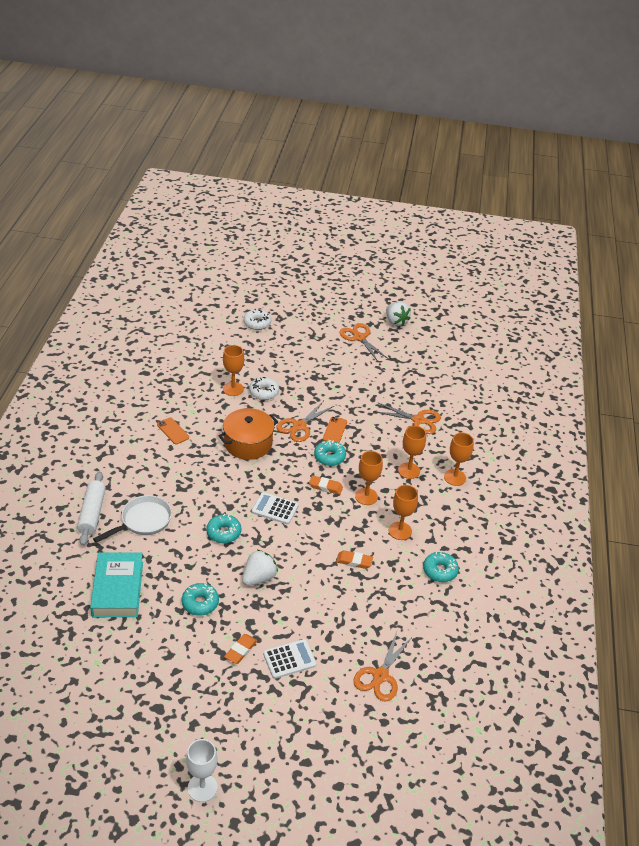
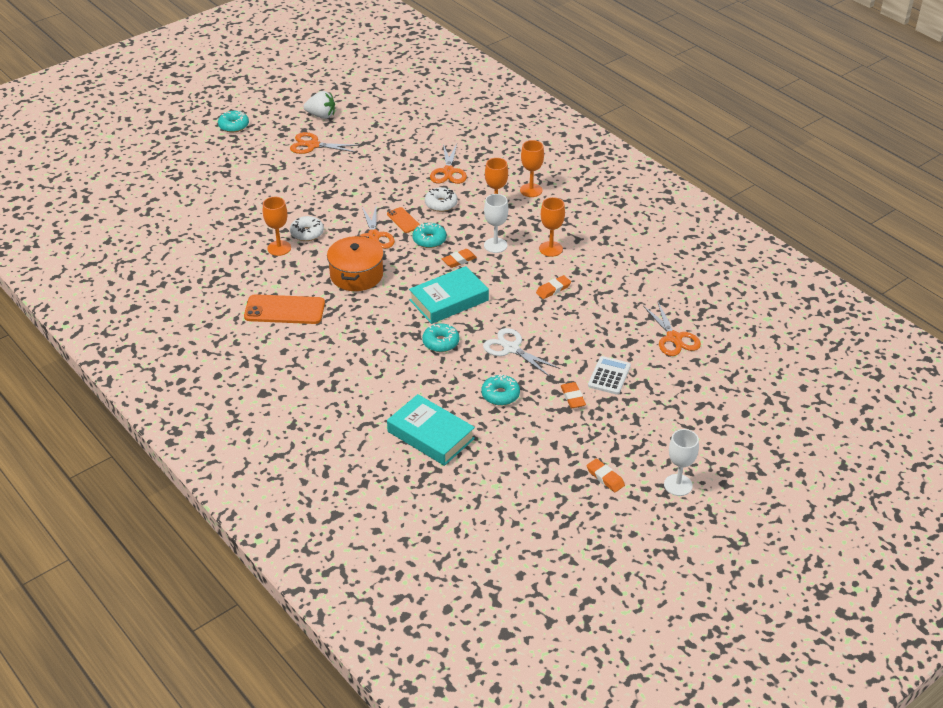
camera: 45 degrees left, 0 degrees up
white rolling pin [77,471,106,546] -> none
white pan [93,495,172,543] -> none
orange phone [157,417,189,445] -> orange phone [244,294,325,324], size x1.85
white strawberry [242,550,278,586] -> white scissors [483,328,560,377]
white donut [243,309,271,330] -> white donut moved to [425,187,458,212]
white calculator [252,492,299,524] -> turquoise book [409,266,489,324]
orange goblet [355,451,383,505] -> white goblet [484,194,508,253]
orange scissors [373,402,441,434] -> orange scissors turned 120 degrees clockwise [430,144,467,184]
turquoise donut [423,552,459,582] -> turquoise donut moved to [218,110,249,133]
none -> orange eraser [587,458,625,492]

